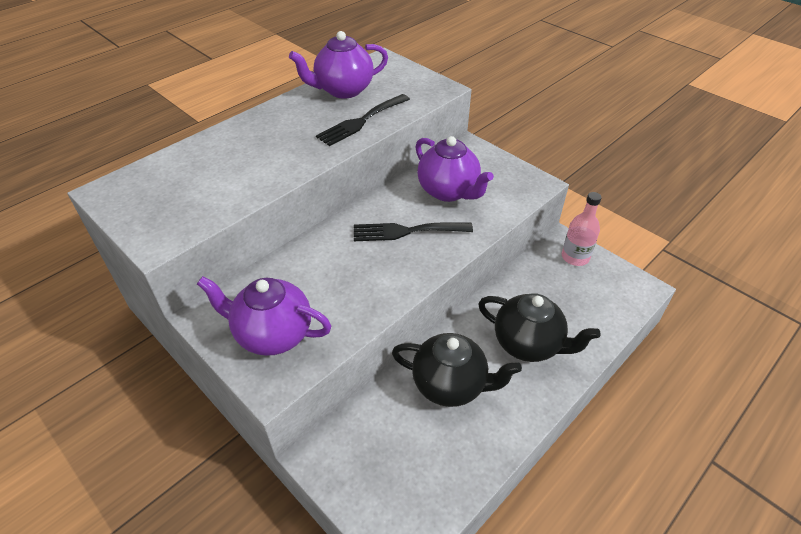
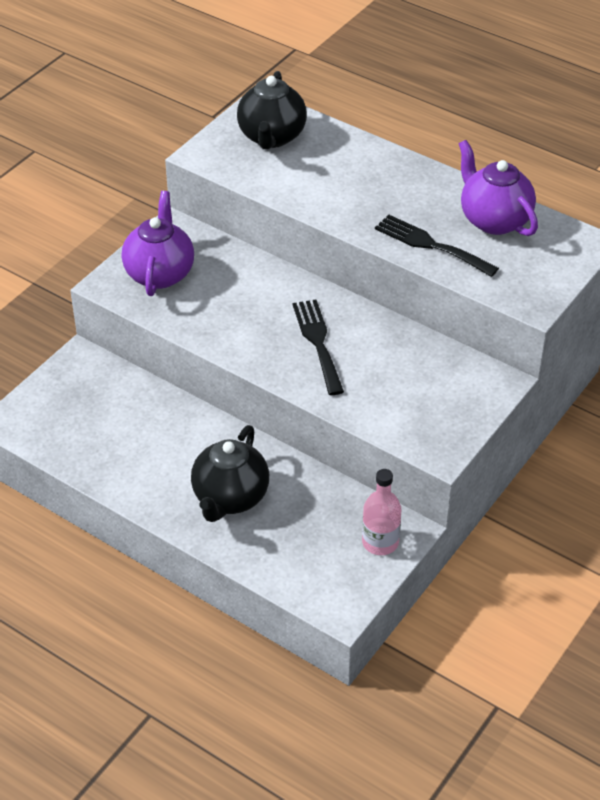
camera: 80 degrees right, 0 degrees up
black teapot [392,333,522,407] -> black teapot moved to [237,71,307,149]
purple teapot [415,136,494,202] -> none

